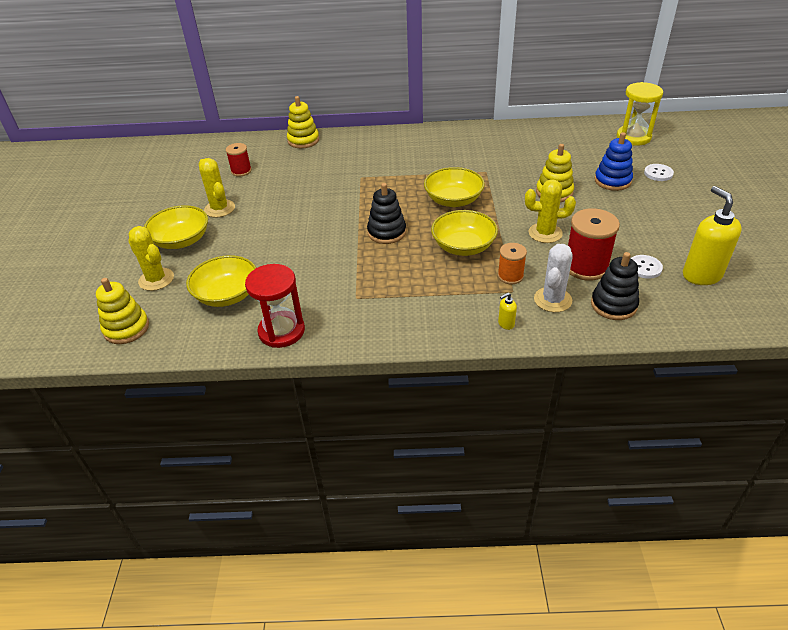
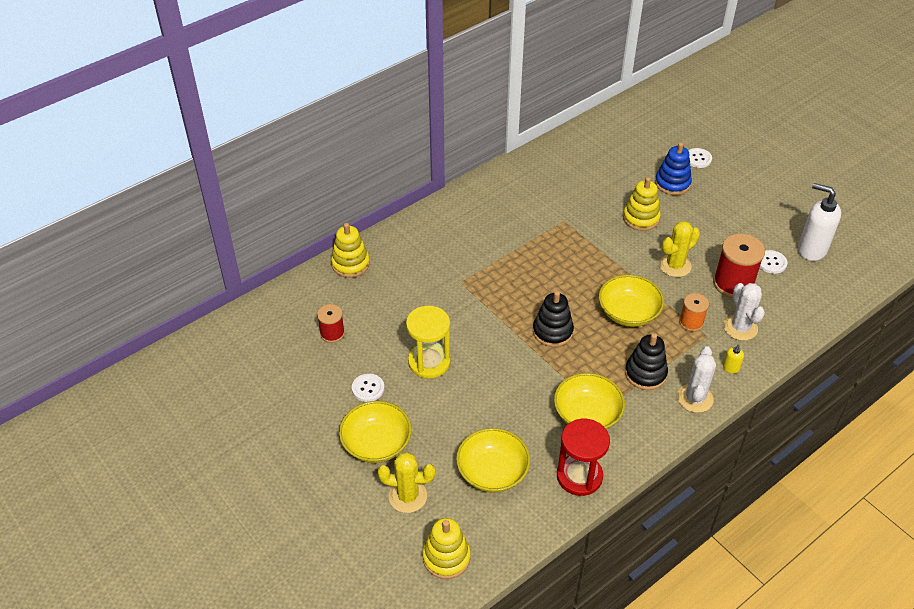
camera: 40 degrees left, 5 degrees up
yellow cactus [199,158,235,217] -> white button [352,374,384,402]
yellow bowl [424,167,485,207] -> yellow bowl moved to [554,373,625,429]
black stacking toy [591,252,639,320] -> black stacking toy moved to [625,333,668,390]
yellow hourglass [617,82,663,146] -> yellow hourglass moved to [406,306,451,379]
yellow soap dispenser [683,186,742,285] -> white soap dispenser [798,183,841,261]
none -> white cactus [677,346,716,413]

